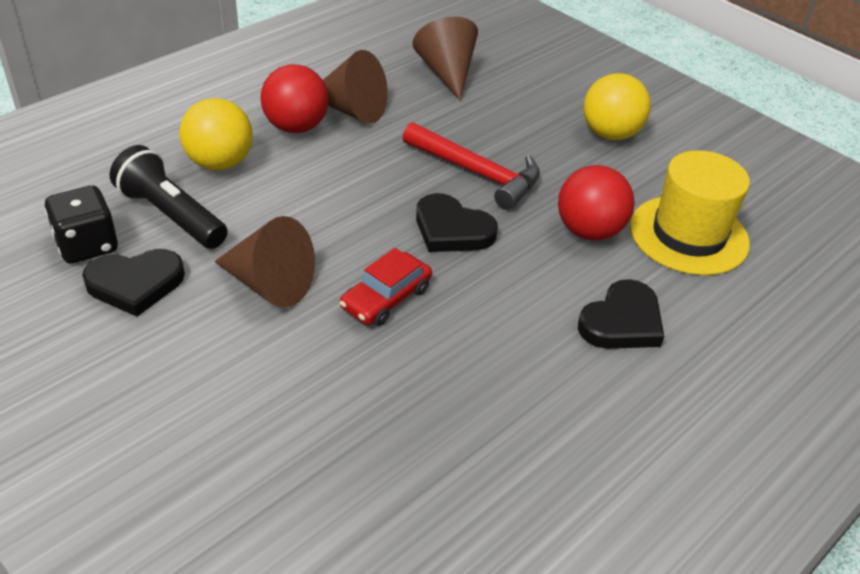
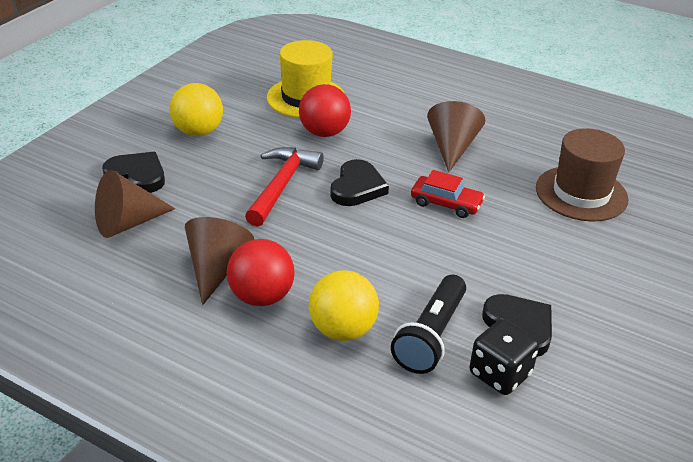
camera: 105 degrees left, 5 degrees down
brown cone [214,216,315,308] -> brown cone moved to [427,101,485,172]
black heart [578,279,664,349] -> black heart moved to [102,152,165,193]
none -> brown hat [536,128,628,222]

